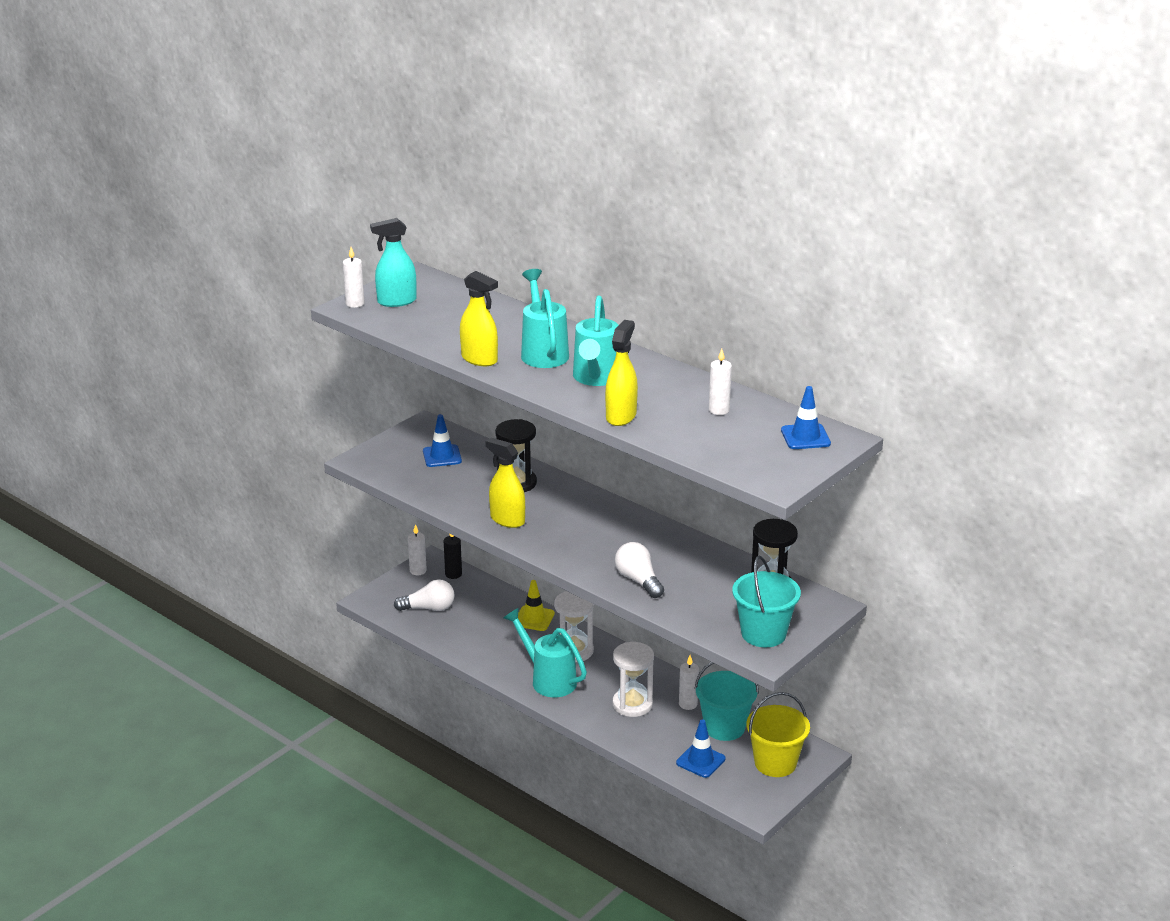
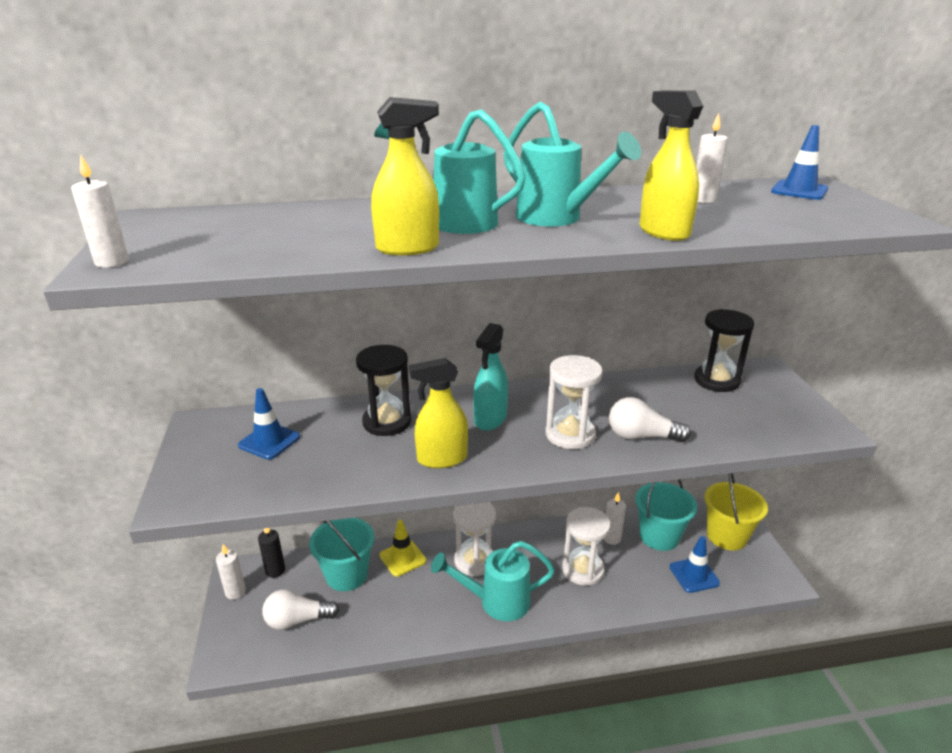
camera: 50 degrees left, 0 degrees up
turquoise spray bottle [370,218,417,307] -> turquoise spray bottle moved to [473,323,508,431]
white light bulb [394,579,454,611] -> white light bulb turned 135 degrees counterclockwise [262,589,339,630]
turquoise bucket [732,556,801,647] -> turquoise bucket moved to [309,518,375,591]
none -> white hourglass [545,355,603,449]

